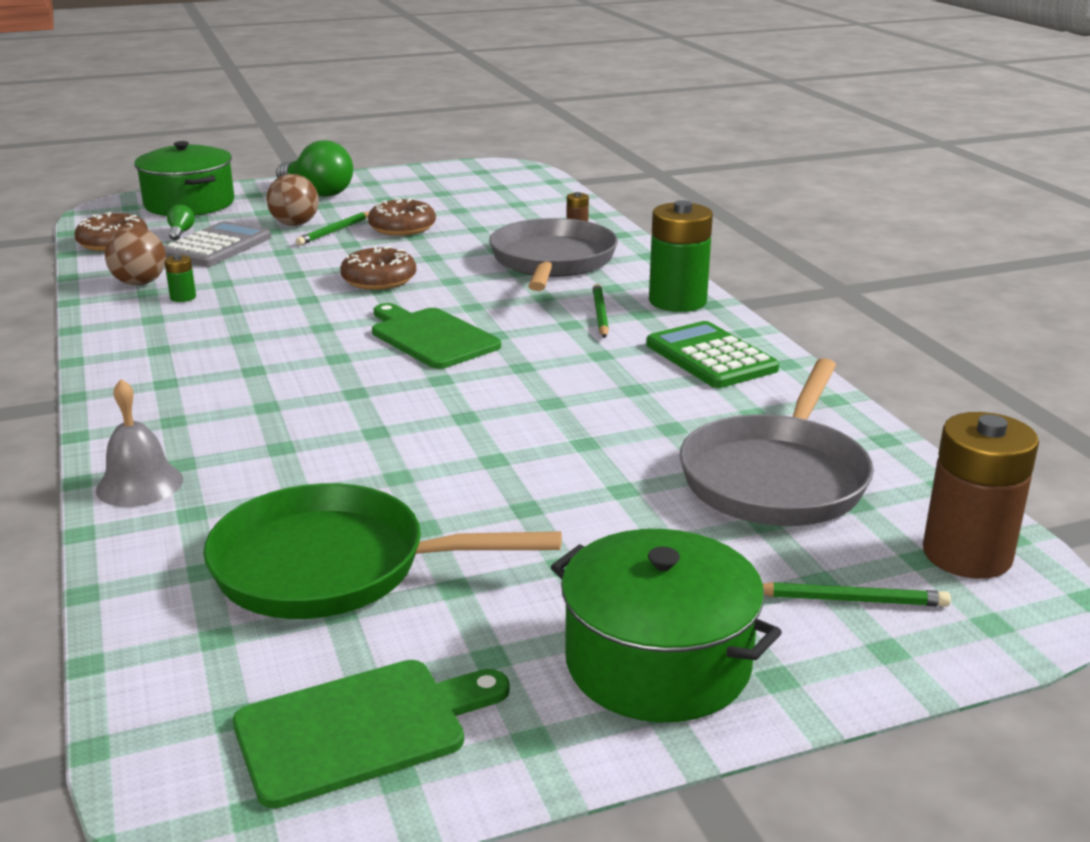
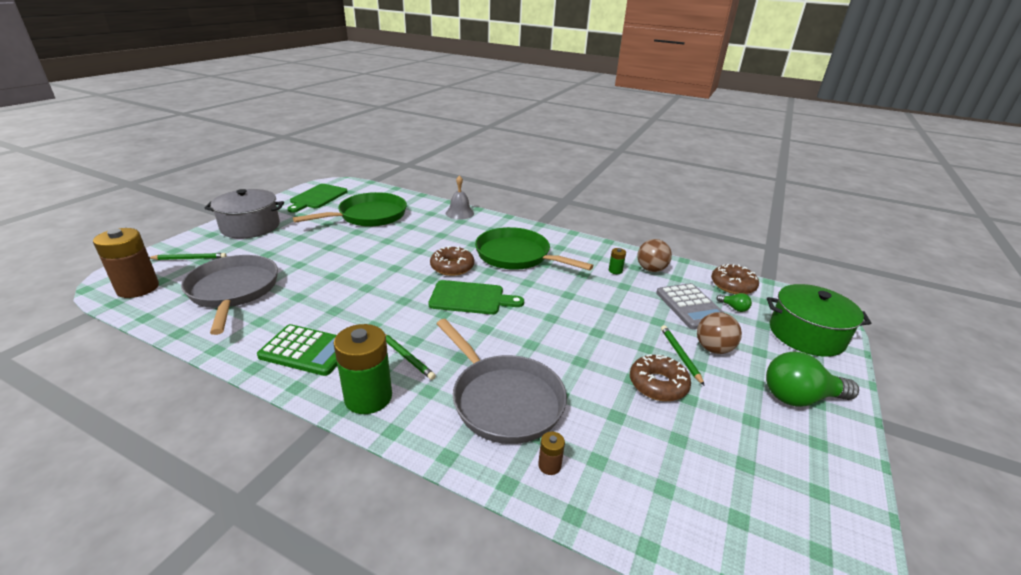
camera: 135 degrees right, 5 degrees up
brown donut [340,246,416,290] -> brown donut moved to [430,246,474,276]
green pot [551,529,782,722] -> grey pot [205,189,284,239]
green pencil [763,582,951,607] -> green pencil turned 150 degrees counterclockwise [149,253,227,260]
none -> green pan [475,227,593,270]

